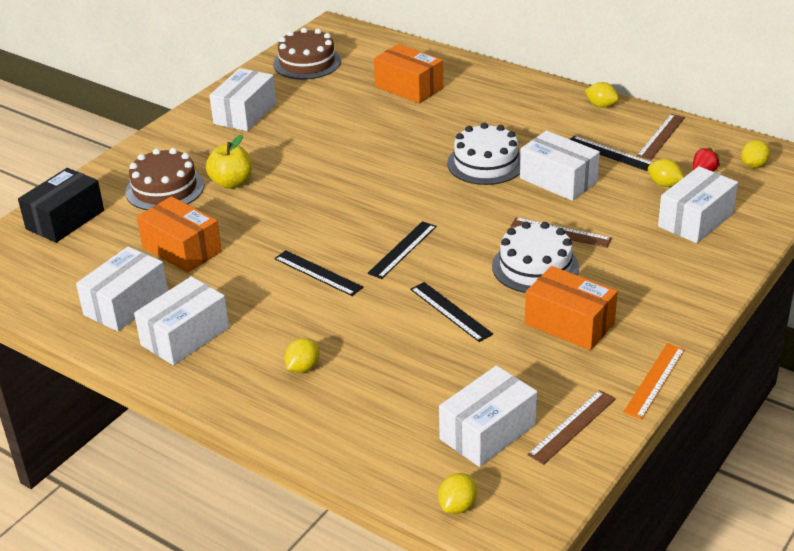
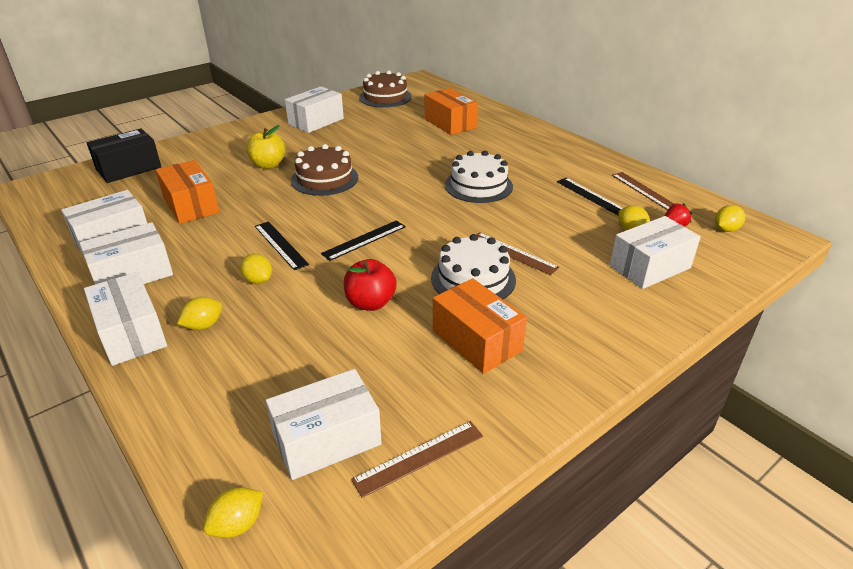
camera: 15 degrees right, 0 degrees up
brown cake [125,148,204,210] -> brown cake moved to [291,144,358,196]
black ruler [410,282,493,342] -> red apple [344,259,397,311]
white box [520,131,600,201] -> white box moved to [84,272,167,366]
yellow lemon [585,82,619,108] -> yellow lemon moved to [240,254,272,284]
orange ruler [623,343,685,419] -> none
brown ruler [637,114,685,160] -> brown ruler turned 75 degrees counterclockwise [612,172,674,210]

